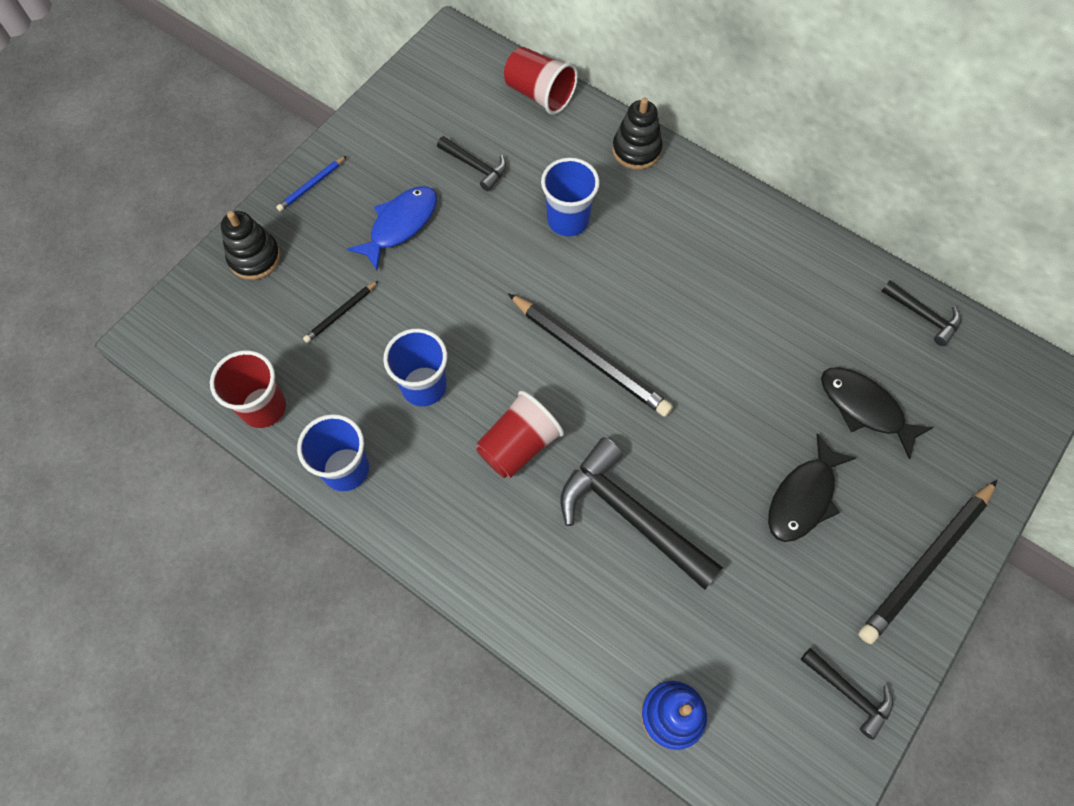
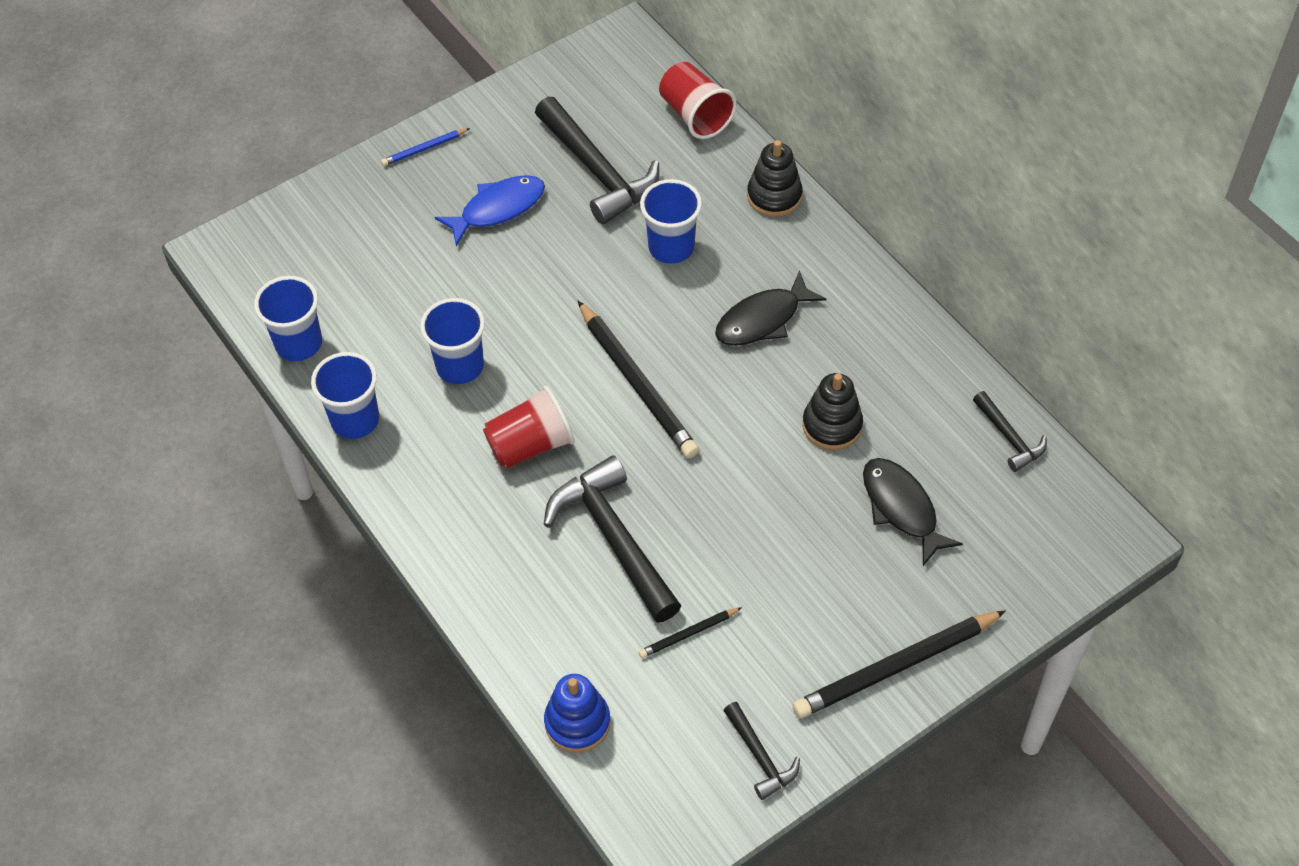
camera: 20 degrees right, 10 degrees down
red cup [210,350,286,428] -> blue cup [254,276,322,361]
black stacking toy [221,211,281,280] -> black stacking toy moved to [802,373,863,450]
black pencil [303,281,378,343] -> black pencil moved to [639,607,742,658]
black hammer [437,136,506,191] -> black hammer [535,96,659,224], size x1.93
black fish [768,433,856,542] -> black fish moved to [715,270,826,346]

